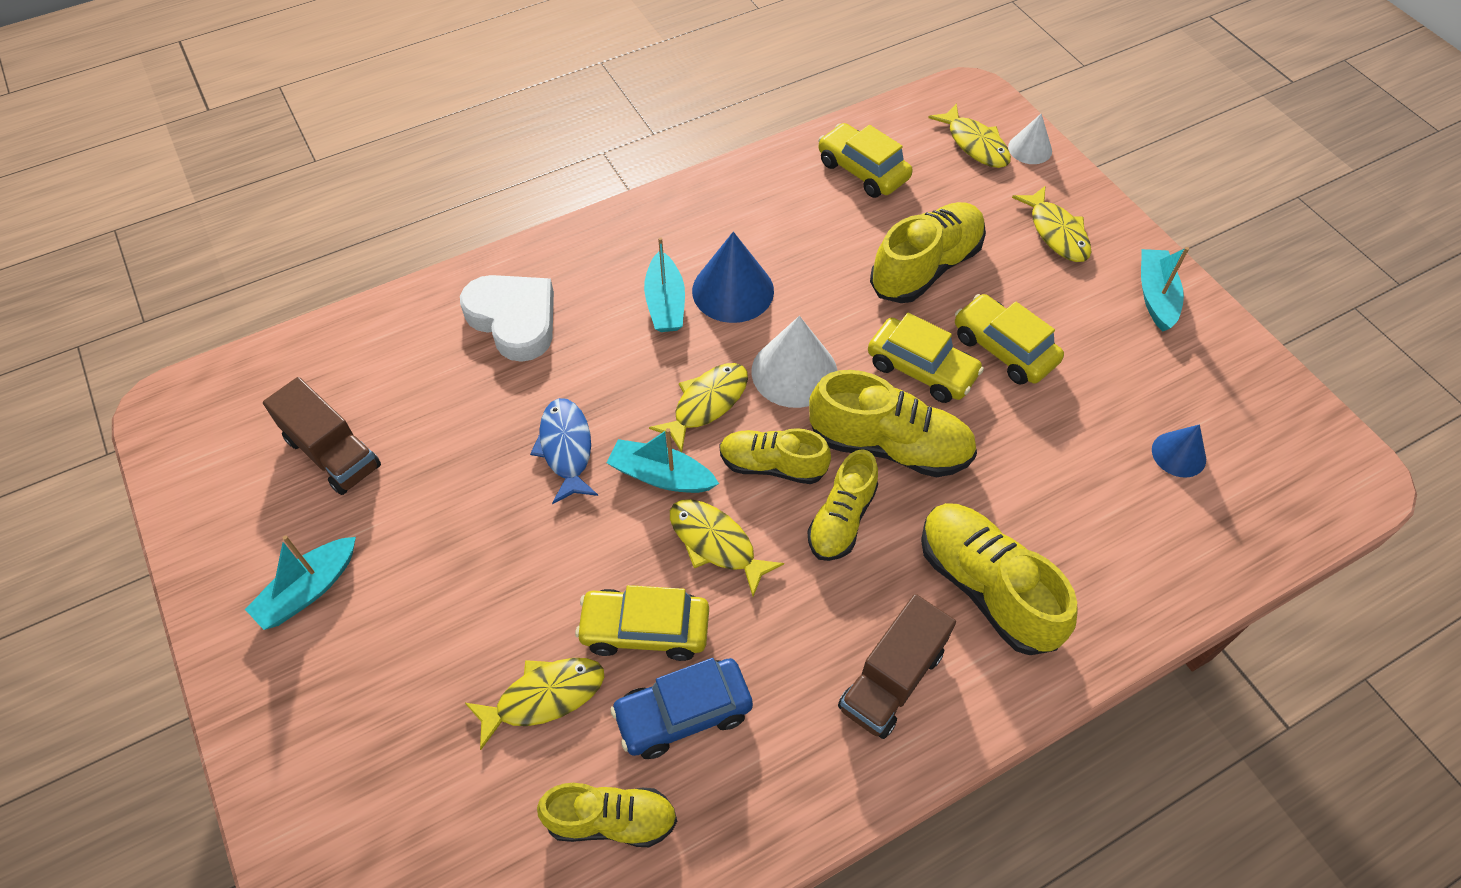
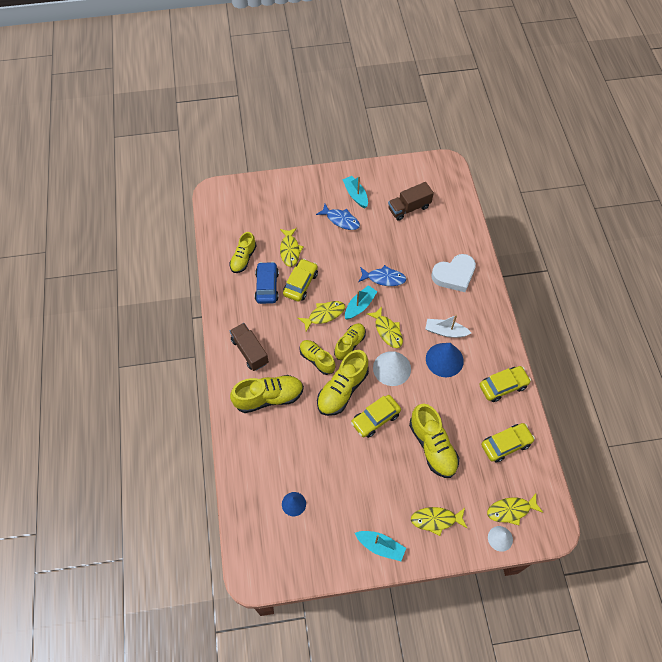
camera: 110 degrees right, 5 degrees up
turquoise boat [644,237,685,332] -> white boat [425,315,471,338]
yellow car [955,294,1064,385] -> yellow car moved to [479,366,531,402]
none -> blue fish [316,204,360,230]

